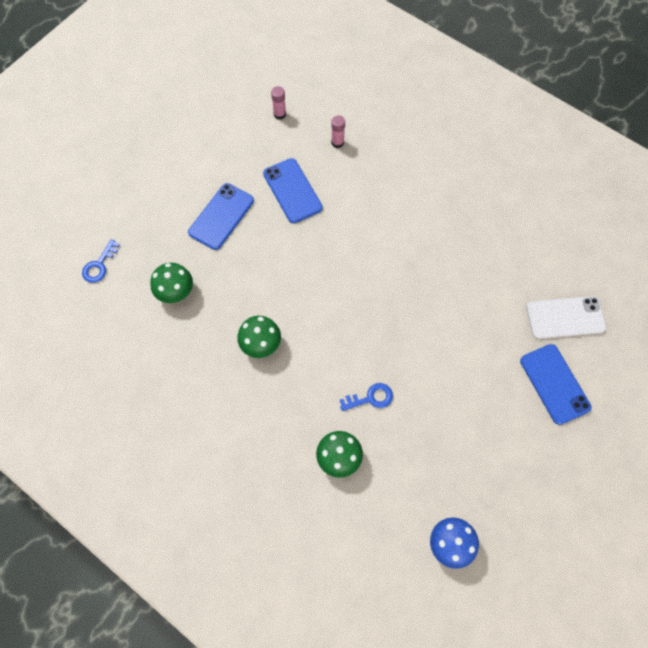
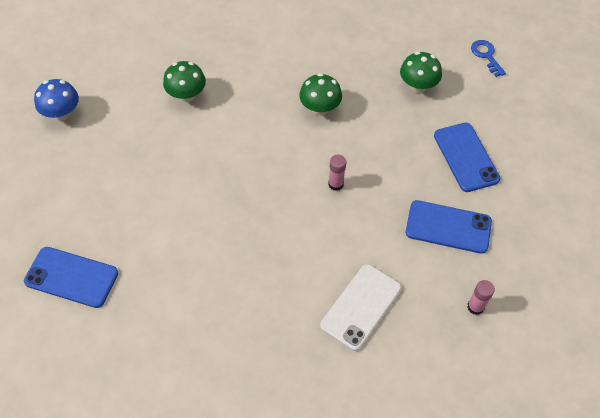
camera: 130 degrees right, 10 degrees down
pink glue stick [271,86,286,120] -> pink glue stick moved to [328,155,346,191]
blue key [340,383,393,411] -> none
white phone [526,296,606,339] -> white phone moved to [320,264,402,351]

